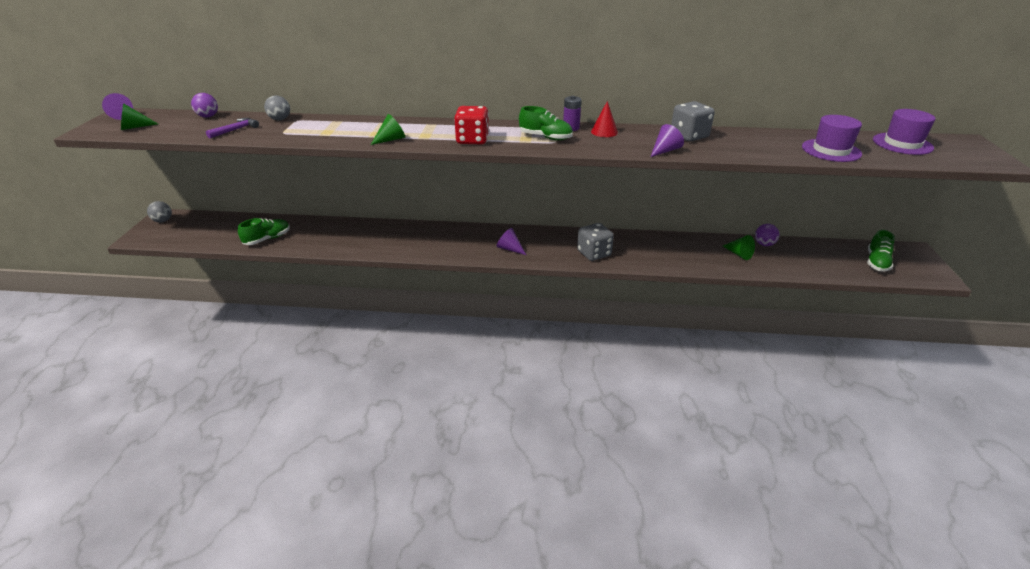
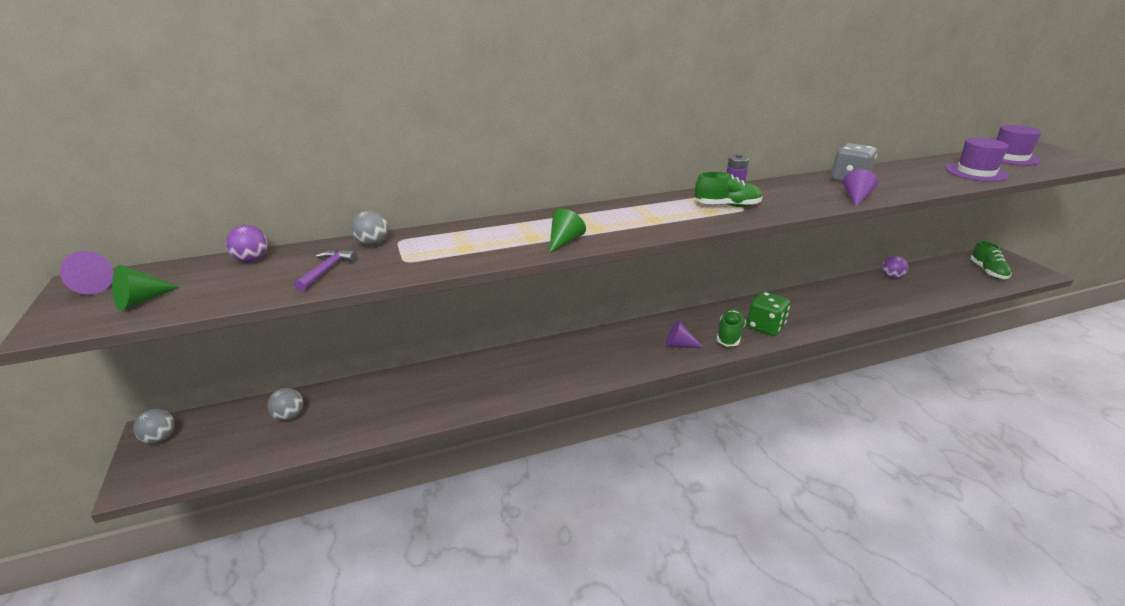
camera: 25 degrees left, 5 degrees down
green shoe [238,218,290,245] -> green shoe moved to [717,309,746,347]
red dice [454,106,489,144] -> none
grey dice [577,223,614,261] -> green dice [747,292,790,336]
red cone [591,101,618,137] -> none
green cone [723,235,755,260] -> none
none -> grey ball [267,388,303,421]

